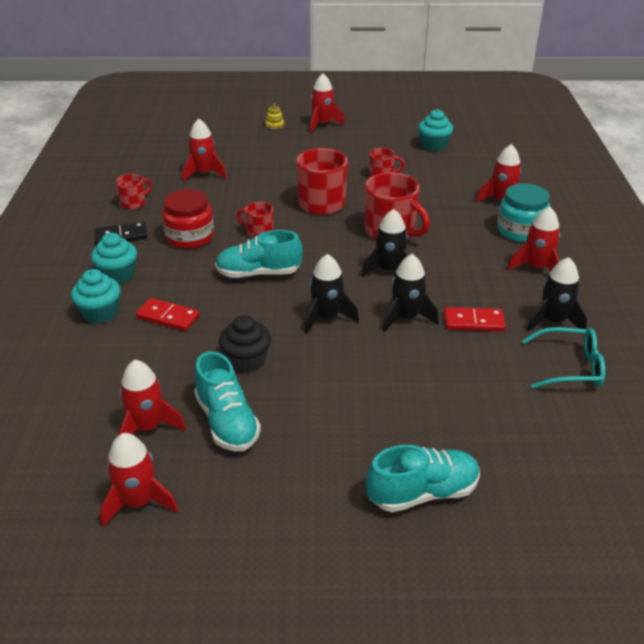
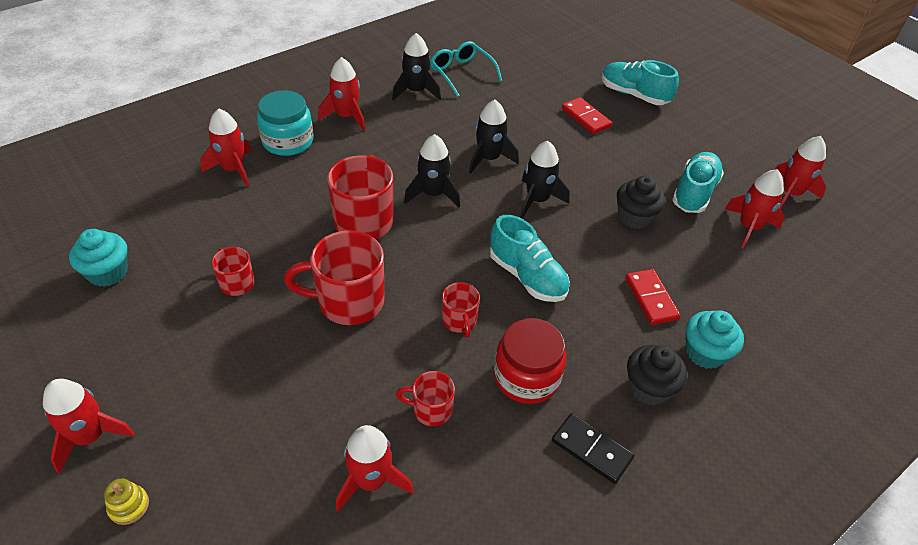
camera: 130 degrees left, 10 degrees up
turquoise cupcake [91,233,137,284] -> black cupcake [627,345,687,405]
red mug [116,174,152,209] -> red mug moved to [396,371,455,426]
red domino [444,307,506,331] -> red domino moved to [562,97,612,134]

